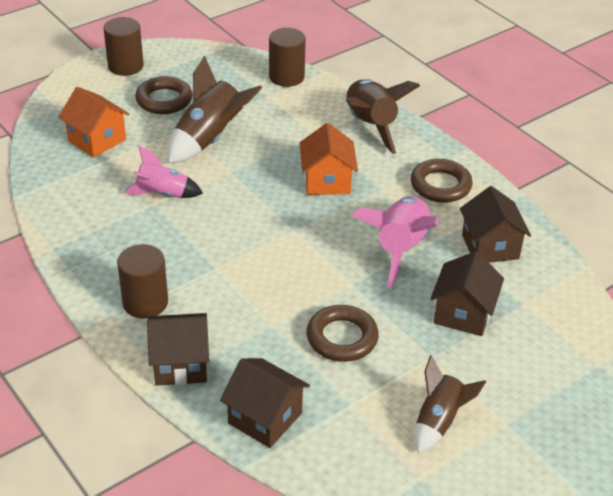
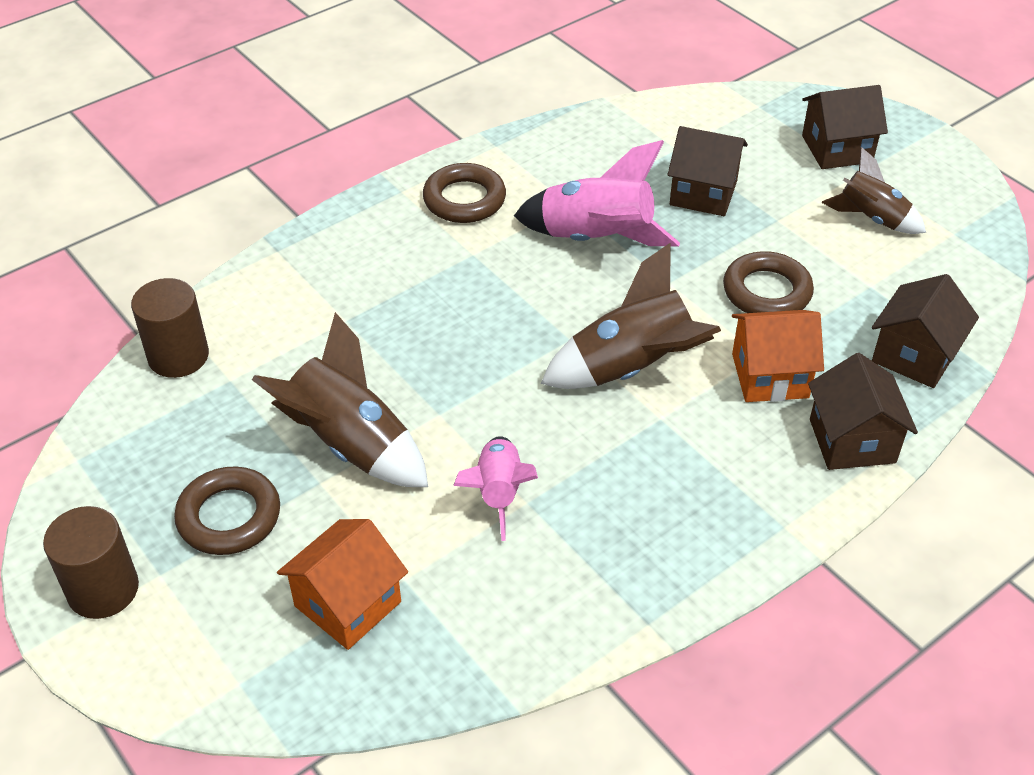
camera: 90 degrees left, 5 degrees up
brown cylinder [117,244,168,319] -> none
orange house [300,123,358,195] -> orange house moved to [732,310,824,402]
brown rocket [346,79,420,154] -> brown rocket moved to [541,242,721,389]
brown house [460,186,531,263] -> brown house moved to [802,85,888,169]

